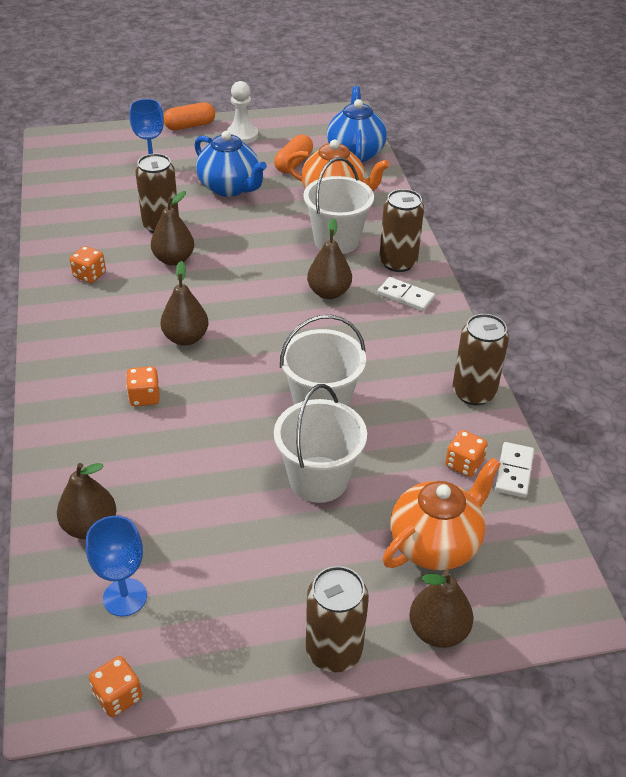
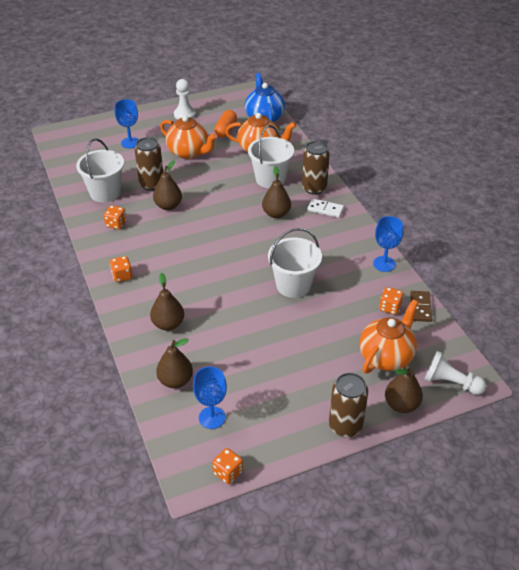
camera: 10 degrees left, 0 degrees up
orange dice [126,366,160,406] -> orange dice moved to [110,256,133,282]
brown pear [160,261,209,346] -> brown pear moved to [150,273,184,331]
orange capsule [164,102,215,130] -> none
blue teapot [195,131,267,197] -> orange teapot [160,115,217,159]
white bucket [274,384,367,503] -> white bucket moved to [76,138,124,202]
brown can [452,314,509,405] -> blue goblet [373,216,403,272]
white domino [495,442,534,498] -> brown domino [410,291,432,322]
none -> white pawn [424,351,486,395]

